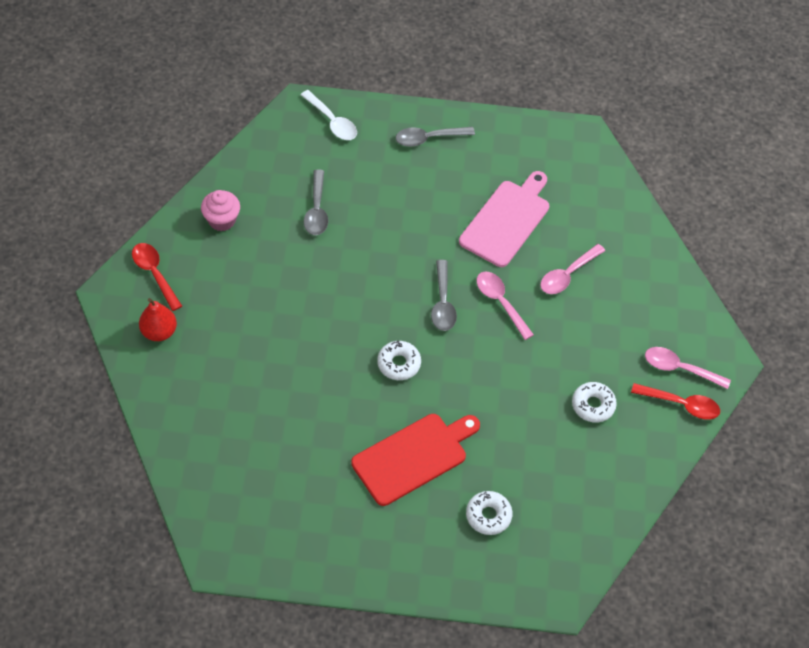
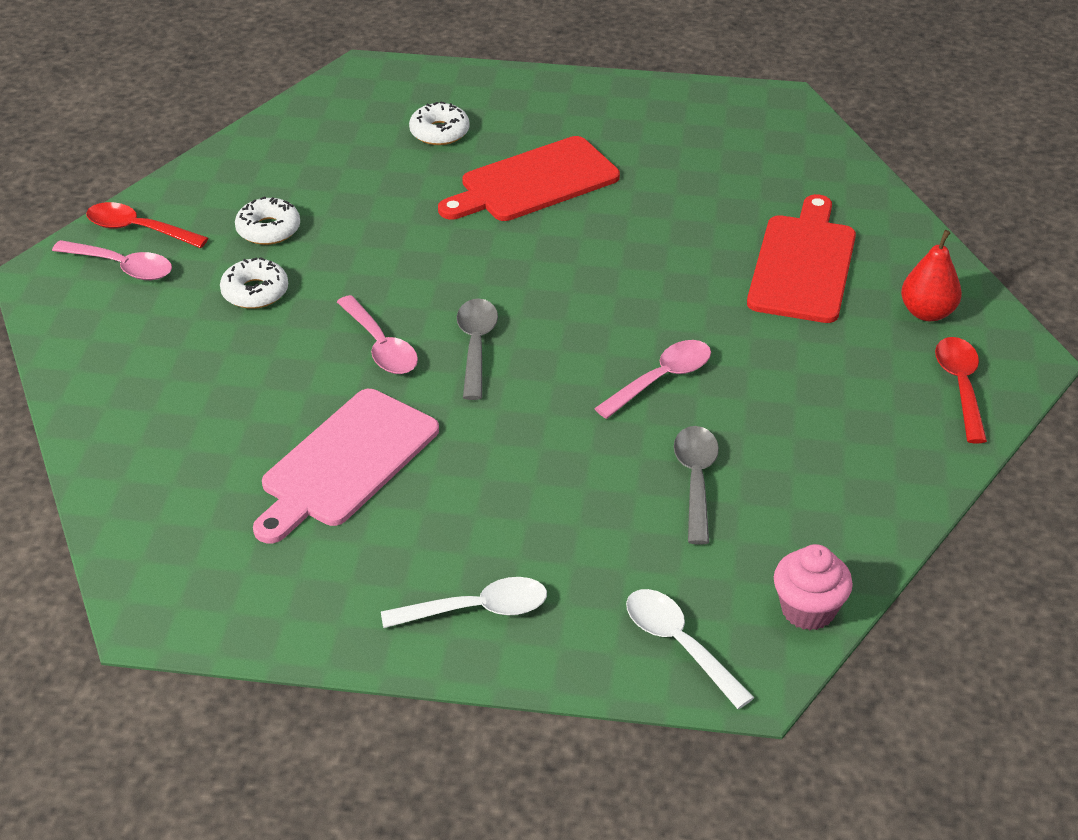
camera: 175 degrees left, 15 degrees down
red spoon [132,243,182,311] -> red spoon turned 150 degrees counterclockwise [935,337,987,443]
pink cupcake [201,190,240,231] -> pink cupcake moved to [774,544,853,630]
white donut [377,340,421,380] -> white donut moved to [220,257,288,309]
grey spoon [396,127,475,147] -> white spoon [381,577,547,628]
pink spoon [540,244,605,294] -> pink spoon moved to [594,340,711,419]
none -> red cutting board [747,194,856,323]

